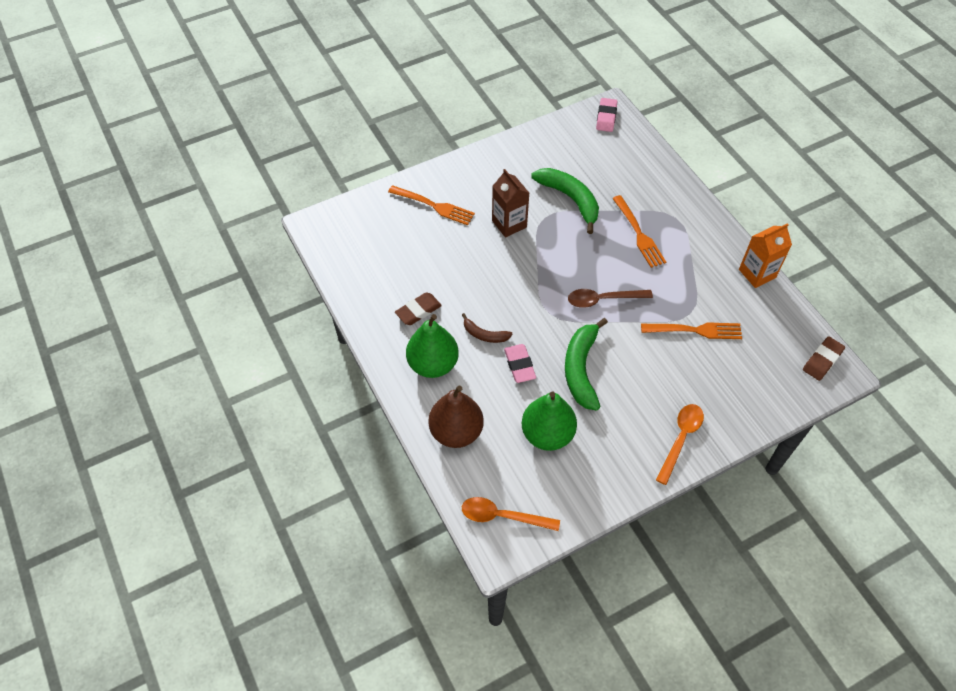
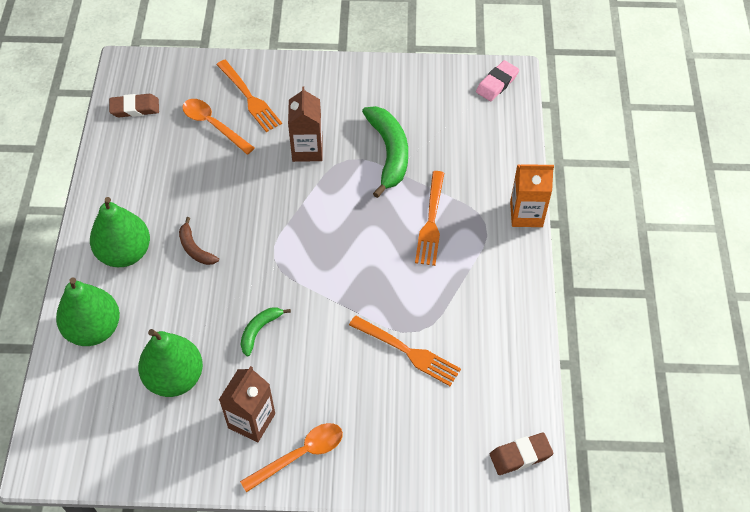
camera: 30 degrees right, 0 degrees up
brown eraser [395,292,442,325] -> brown eraser moved to [109,94,159,117]
brown pear [428,385,484,448] -> green pear [56,277,120,346]
orange spoon [462,497,560,531] -> orange spoon moved to [182,99,255,155]
pink eraser [504,344,536,383] -> none
green banana [565,318,608,411] -> green banana [241,307,291,356], size x0.54
brown spoon [568,289,653,308] -> none
orange carton [739,223,792,288] -> orange carton moved to [510,164,554,227]
none -> brown carton [219,366,275,443]

